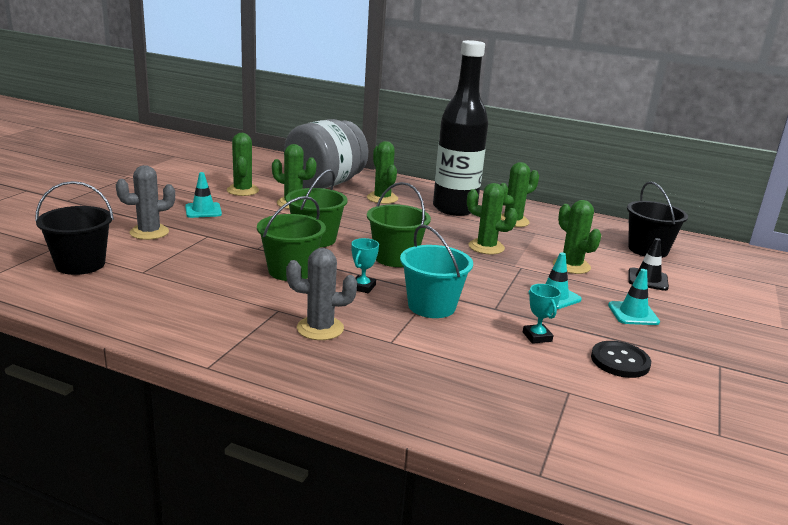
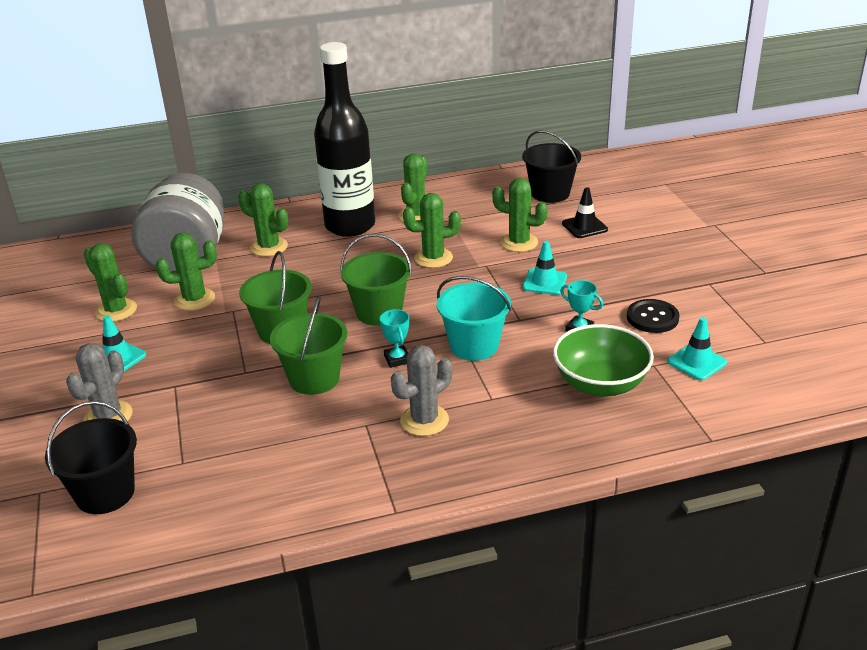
camera: 35 degrees left, 10 degrees up
turquoise traffic cone [608,269,660,325] -> turquoise traffic cone moved to [668,317,727,380]
none -> green bowl [553,324,654,397]

